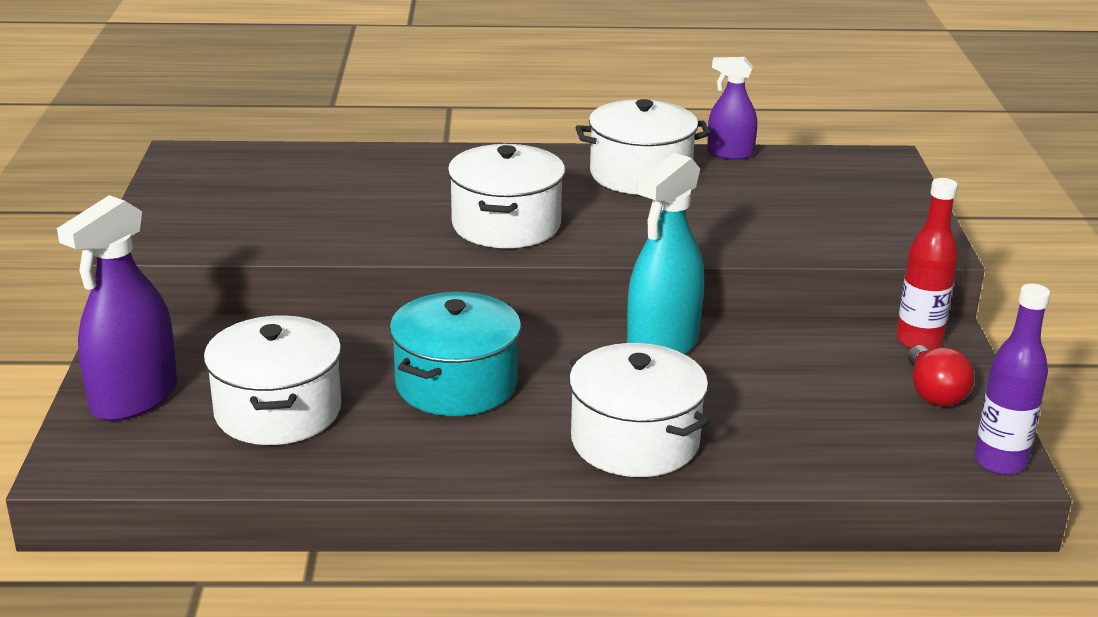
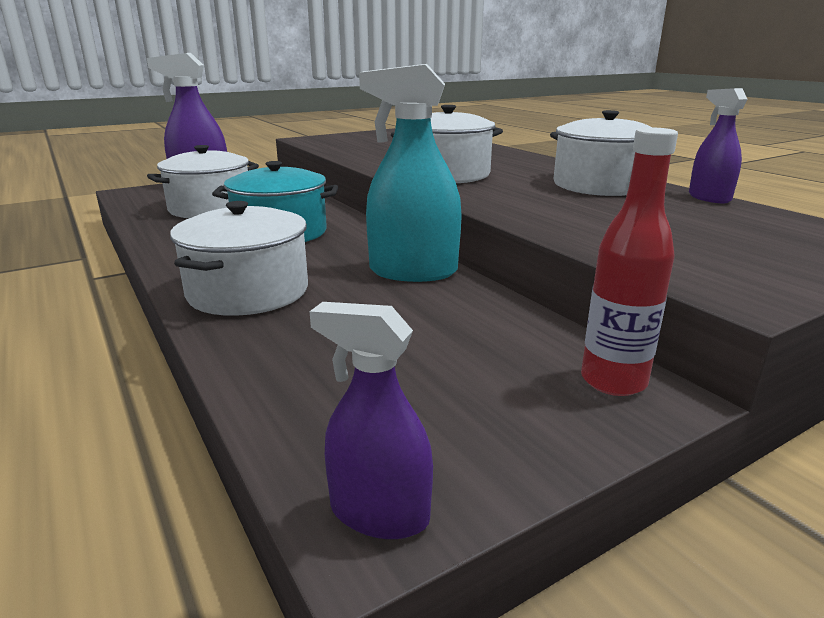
camera: 60 degrees right, 5 degrees down
red light bulb [908,345,974,406] -> none
purple bottle [974,284,1050,475] -> purple spray bottle [310,302,433,539]

